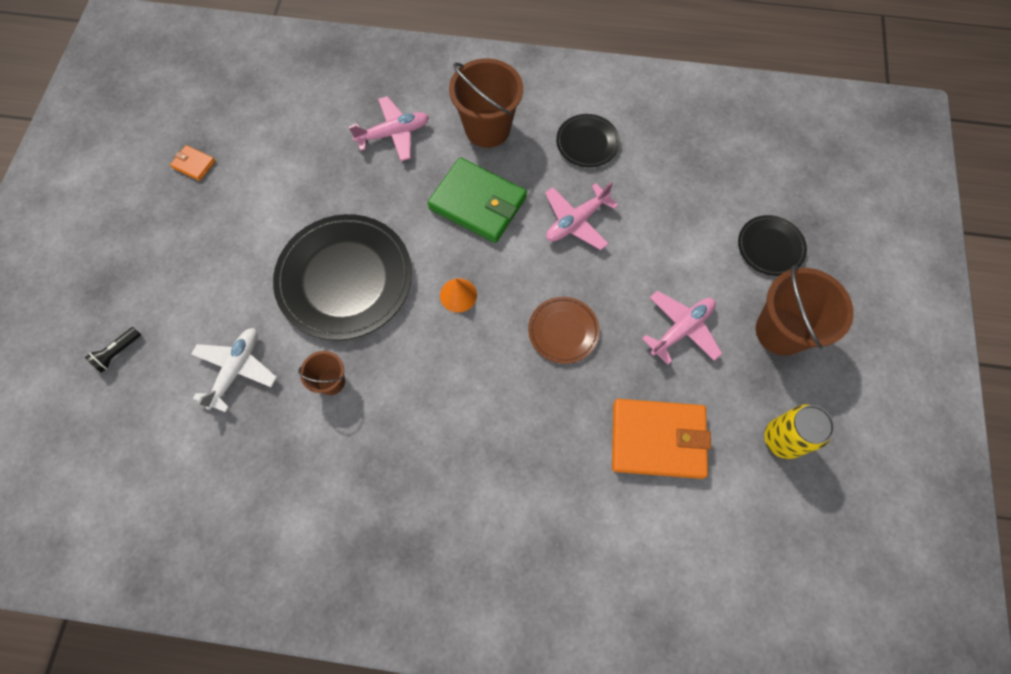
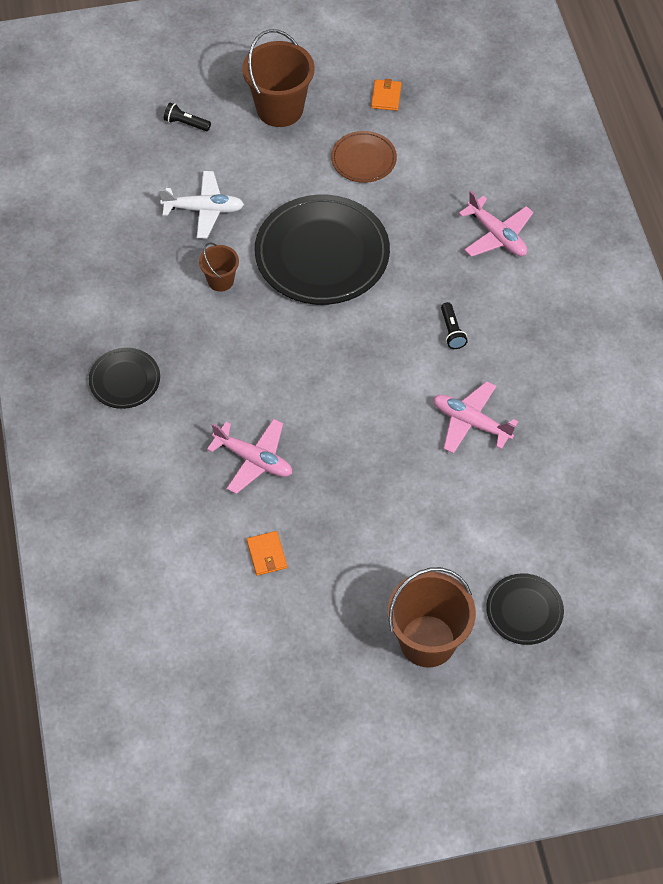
camera: 70 degrees right, 10 degrees down
green wallet [427,157,527,243] -> black flashlight [441,302,468,349]
orange cone [440,278,477,313] -> none
brown bucket [449,59,523,148] -> brown bucket moved to [242,29,315,127]
brown plate [528,297,600,364] -> brown plate moved to [331,131,397,183]
black plate [556,114,620,167] -> black plate moved to [89,348,160,409]
orange wallet [612,399,711,479] -> orange wallet [246,531,287,576], size x0.45
pink plane [642,291,722,365] -> pink plane moved to [207,419,292,494]
yellow can [764,404,835,459] -> none

